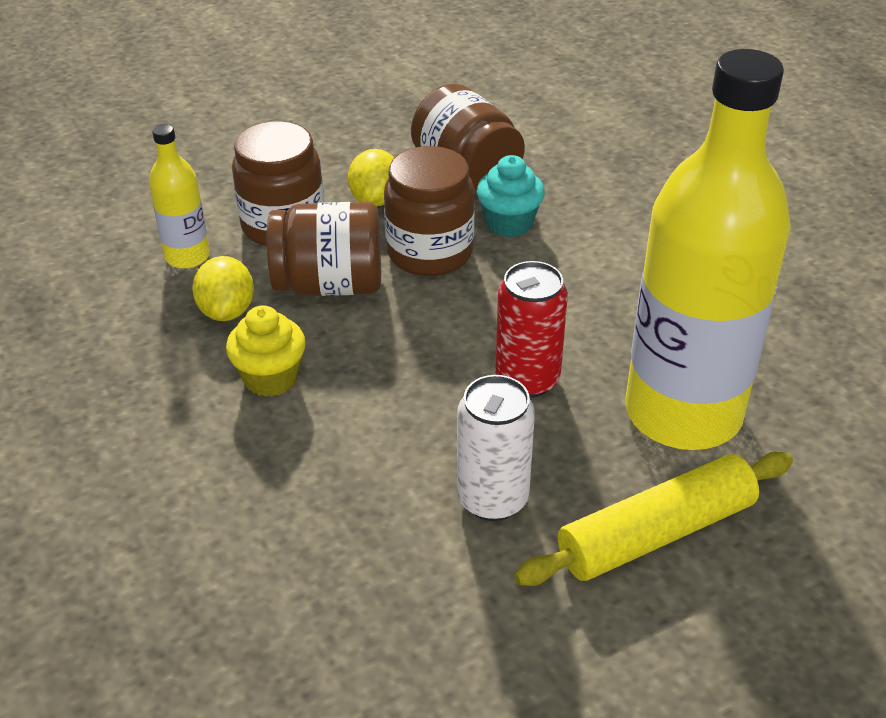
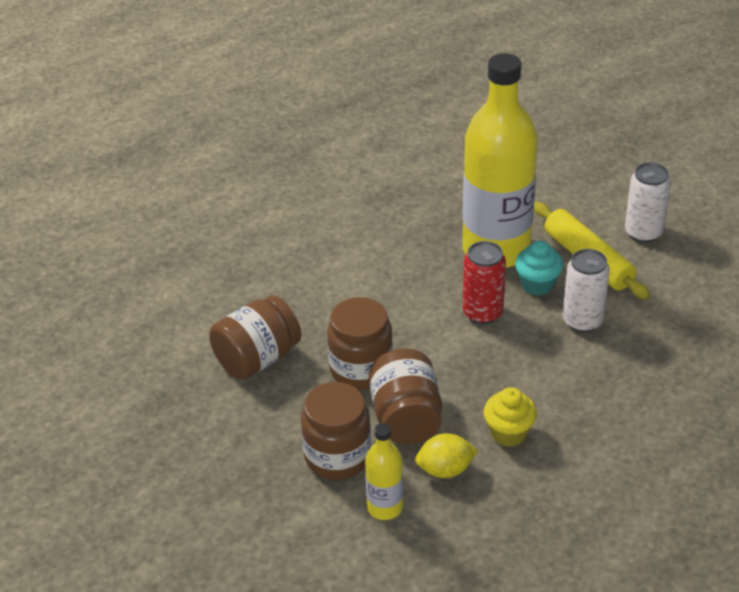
camera: 95 degrees left, 0 degrees up
yellow lemon [348,149,394,206] -> none
turquoise cupcake [477,155,545,237] -> turquoise cupcake moved to [515,240,563,296]
none -> white can [625,162,671,243]

